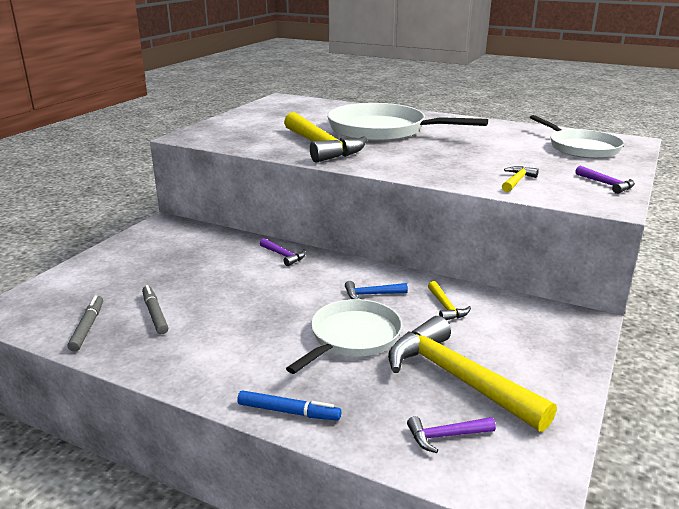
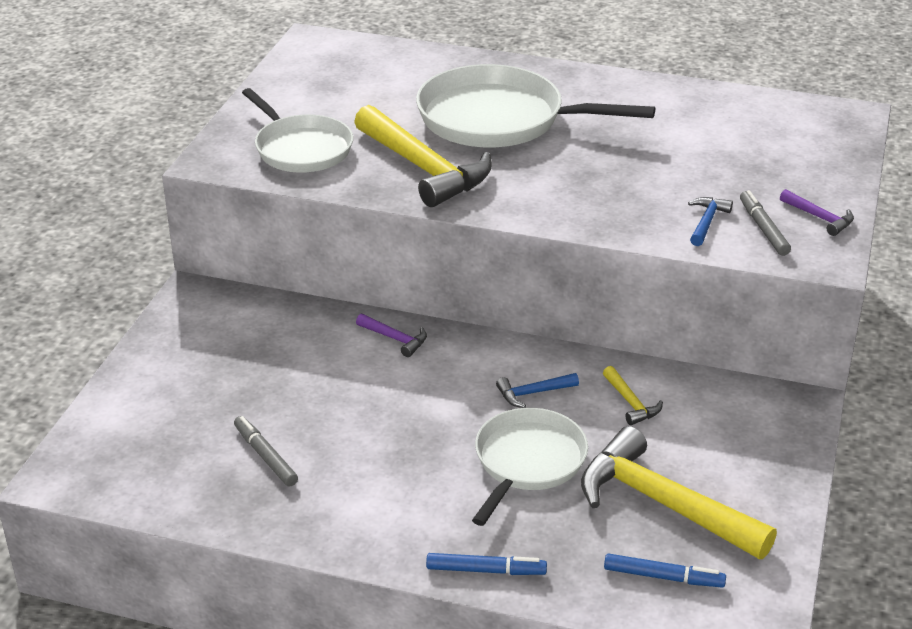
camera: 10 degrees left, 10 degrees up
grey marker [67,295,103,352] -> grey marker moved to [740,190,791,256]
purple hammer [407,416,496,453] -> blue marker [604,553,726,588]
yellow hammer [502,166,539,192] -> blue hammer [688,197,733,246]
white pan [530,115,624,158] -> white pan moved to [242,88,353,173]

